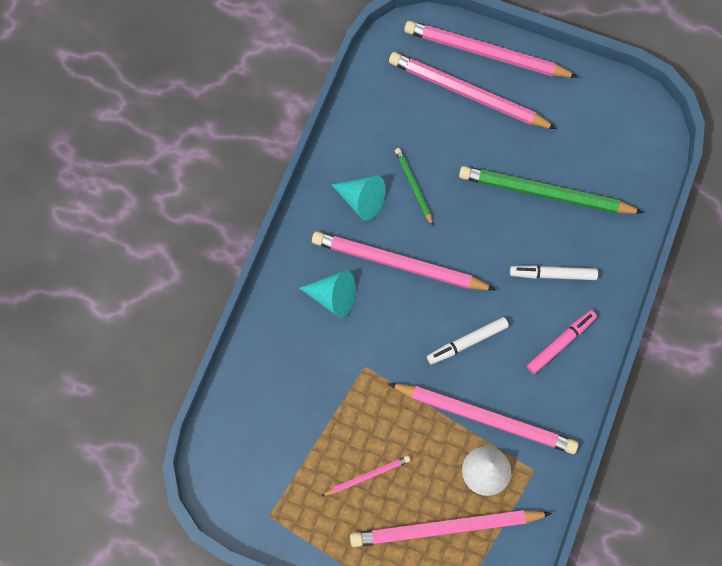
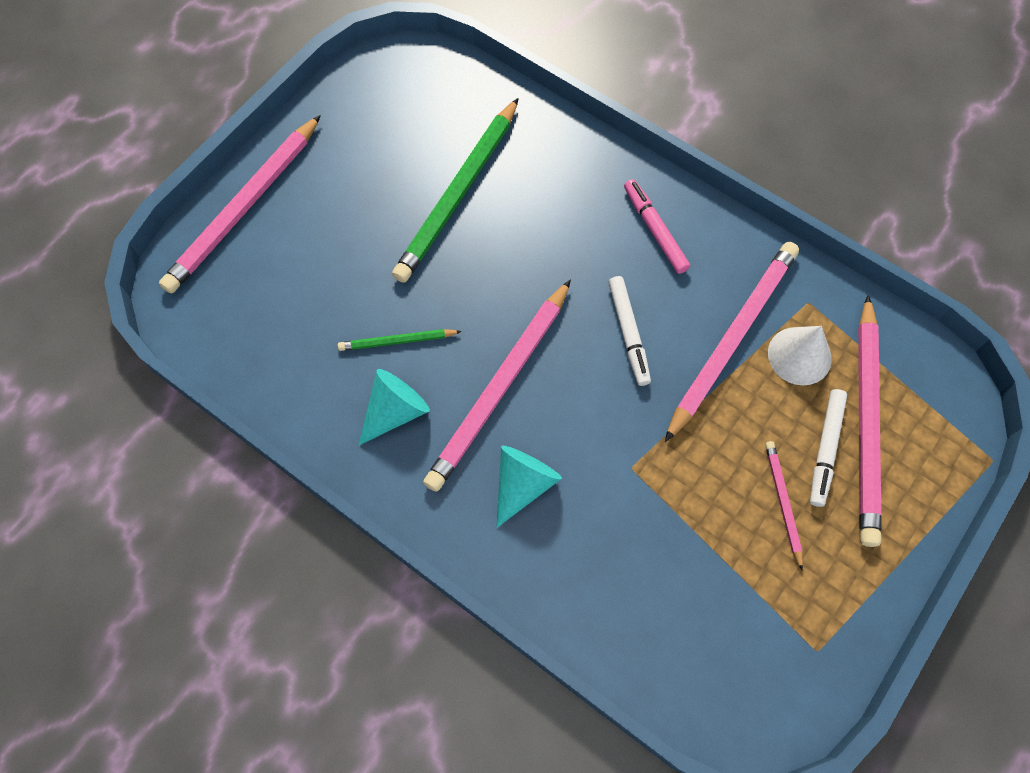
camera: 75 degrees left, 5 degrees down
pink pencil [389,52,557,129] -> none
white marker [510,265,598,280] -> white marker moved to [810,389,847,507]

